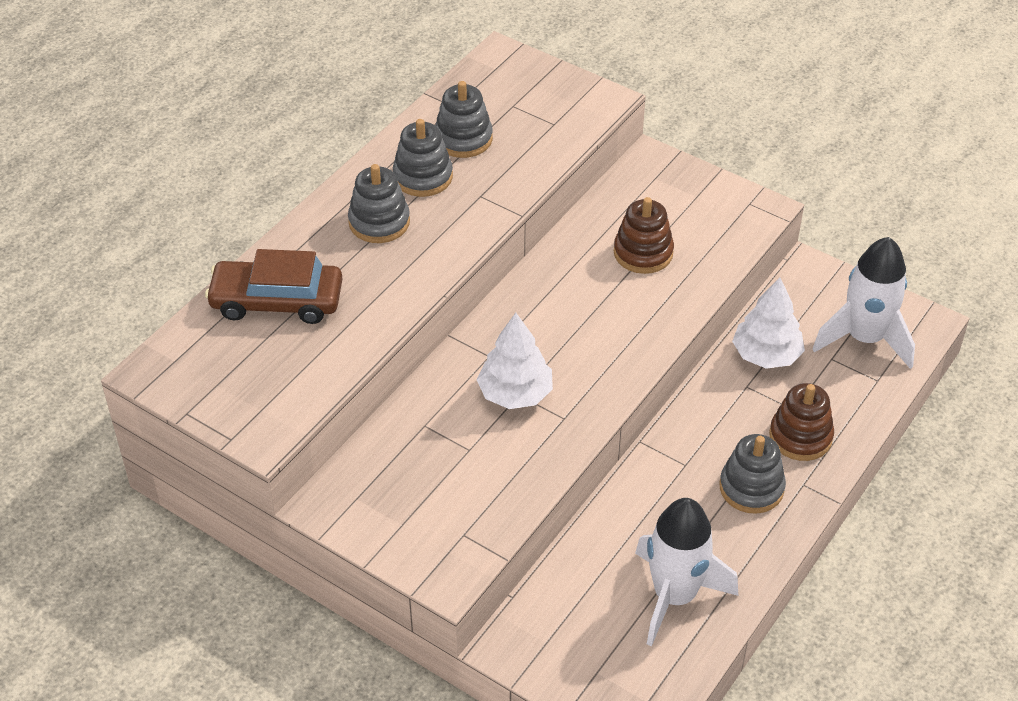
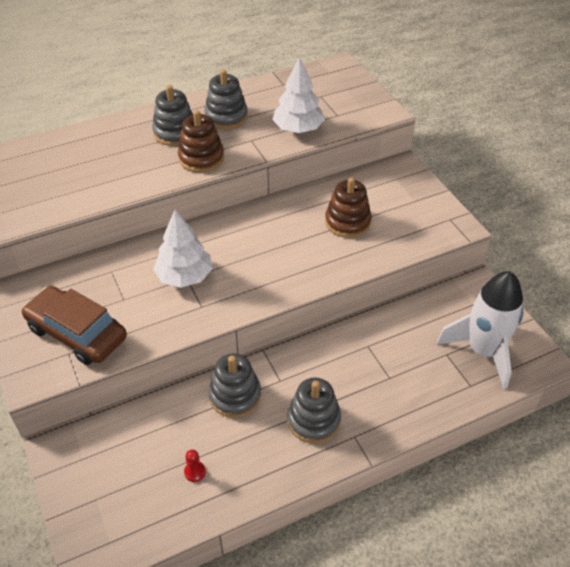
camera: 30 degrees right, 0 degrees up
brown car [205,249,342,324] -> brown car moved to [22,286,127,365]
grey stacking toy [435,81,493,158] -> grey stacking toy moved to [208,353,261,418]
white rocket [635,498,738,646] -> red pawn [184,450,206,482]
white tree [732,277,805,369] -> white tree moved to [272,57,325,133]
brown stacking toy [769,383,834,461] -> brown stacking toy moved to [178,110,224,173]

